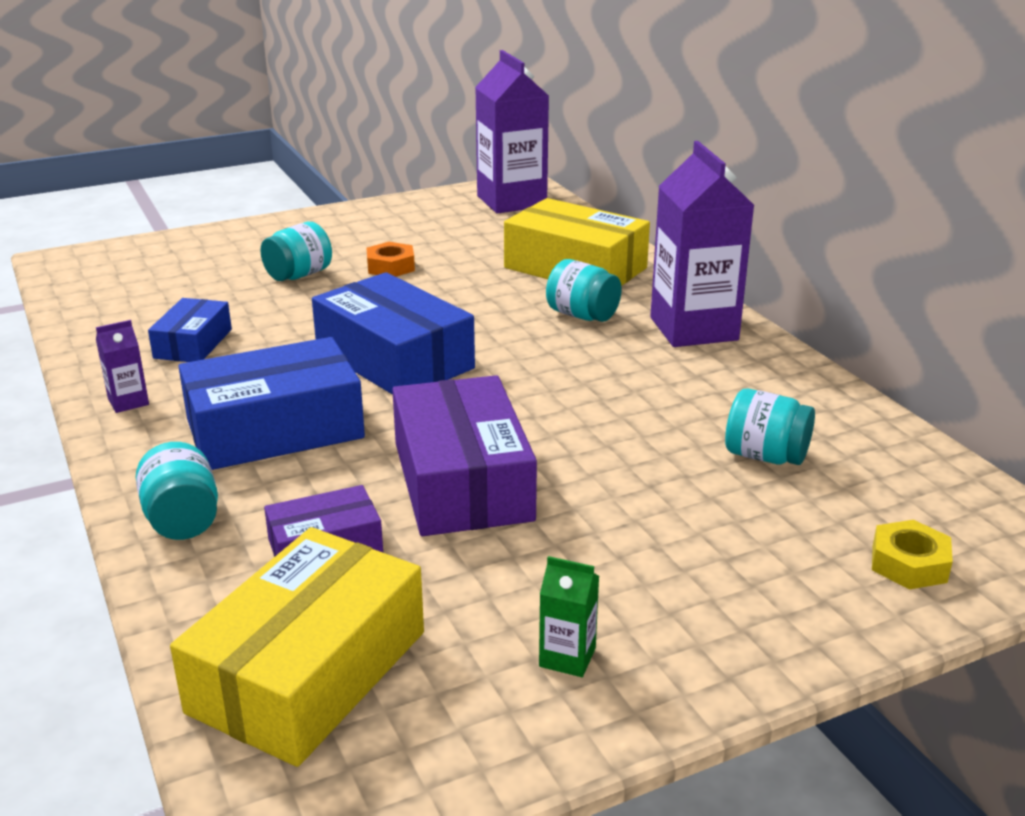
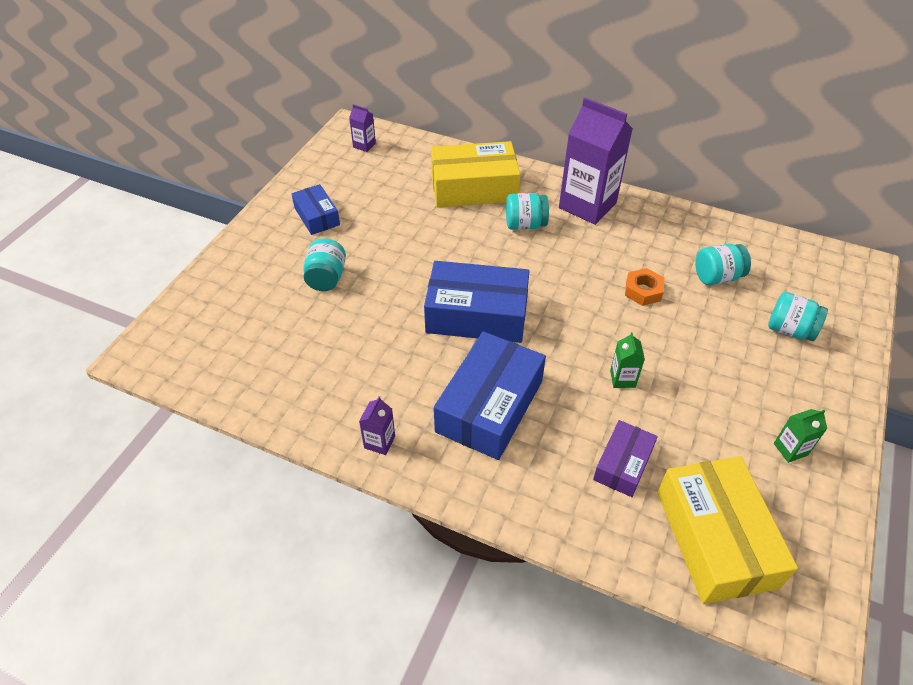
camera: 40 degrees left, 20 degrees up
turquoise jar [136,442,218,540] -> turquoise jar moved to [768,292,828,341]
blue box [148,298,232,362] -> blue box moved to [291,184,340,235]
orange nut [367,242,415,277] -> orange nut moved to [625,268,664,306]
purple box [392,375,537,536] -> green carton [610,332,645,388]
purple carton [475,50,549,214] -> purple carton [349,104,376,152], size x0.43
yellow nut [872,520,953,589] -> none

